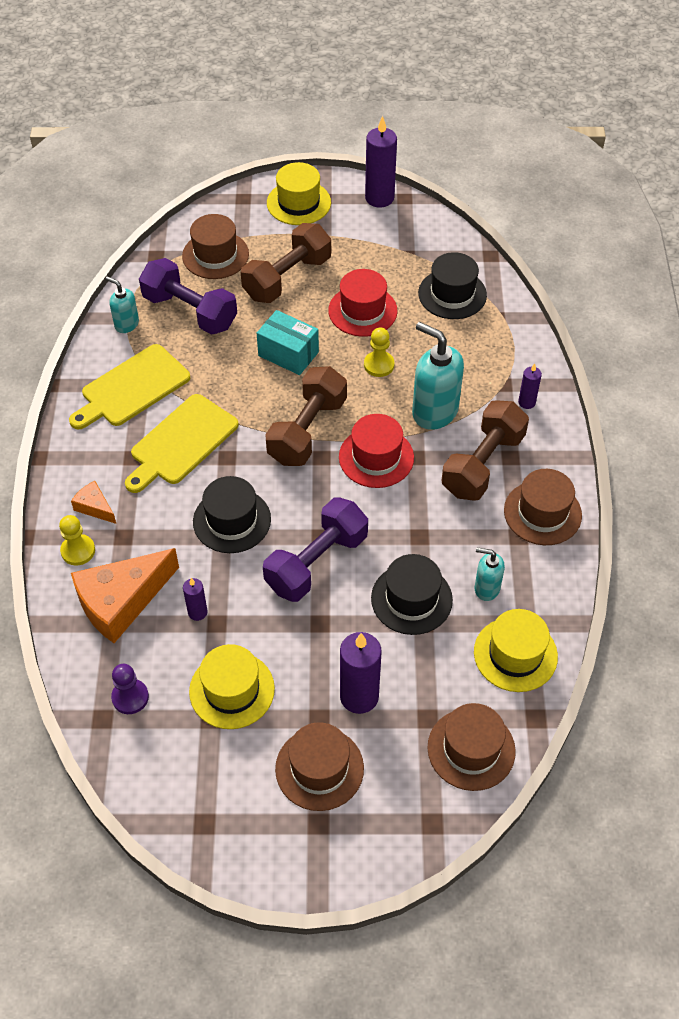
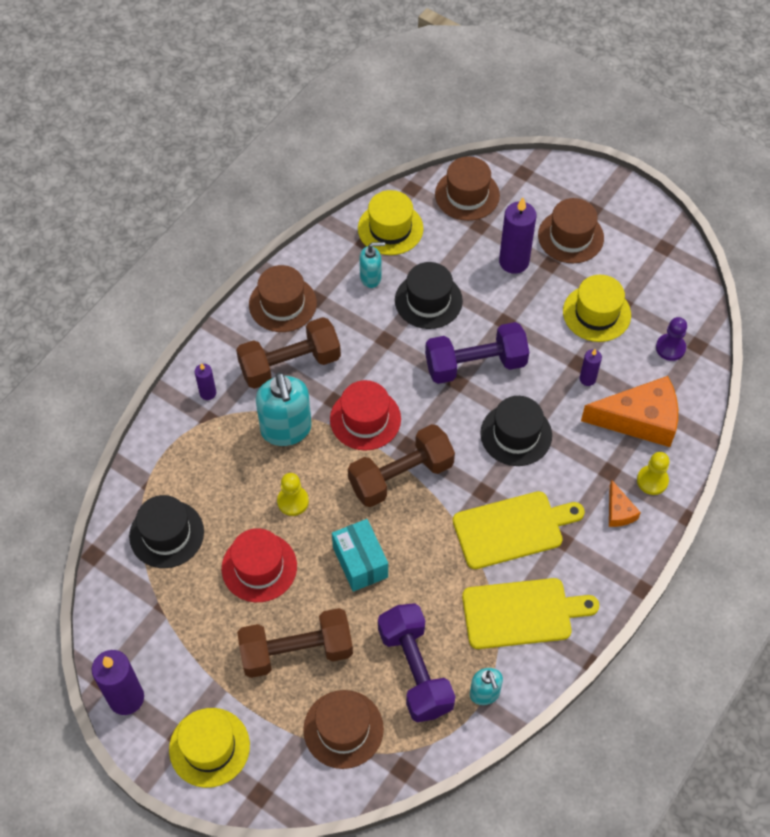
camera: 145 degrees left, 5 degrees up
turquoise soap dispenser [475,548,505,601] -> turquoise soap dispenser turned 60 degrees counterclockwise [360,242,385,288]

